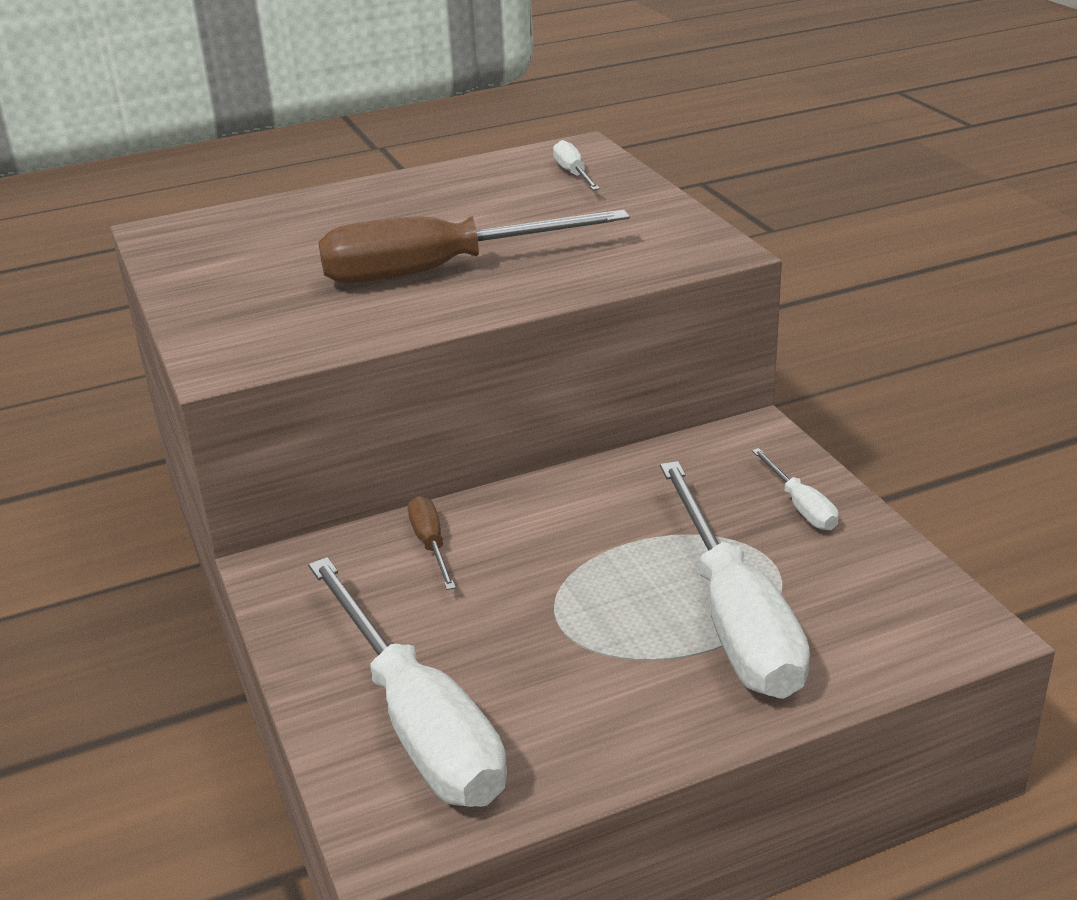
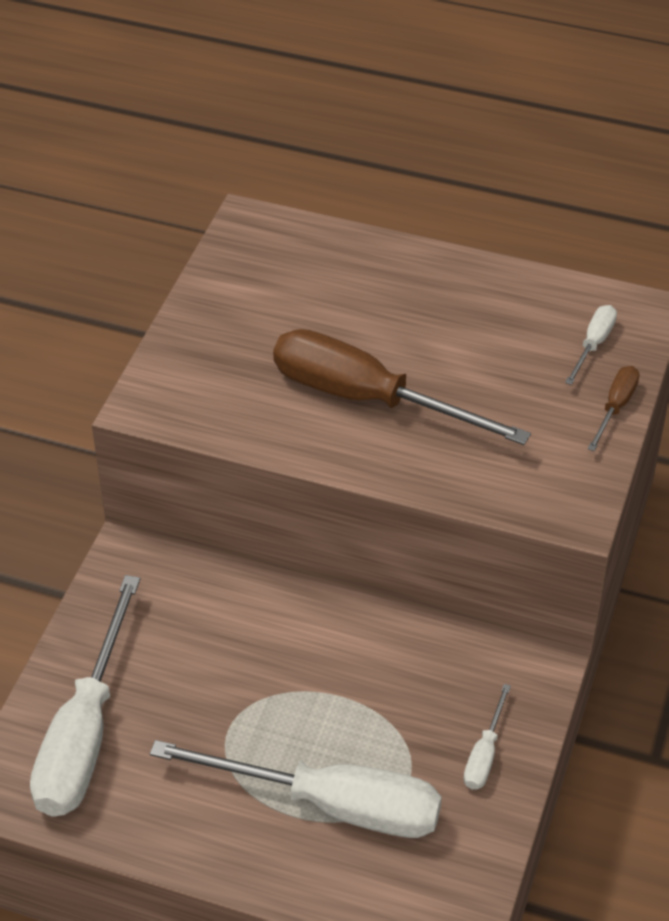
camera: 40 degrees right, 15 degrees up
brown screwdriver [408,496,456,590] -> brown screwdriver moved to [588,366,639,451]
white screwdriver [660,461,810,699] -> white screwdriver turned 105 degrees counterclockwise [150,740,442,838]

